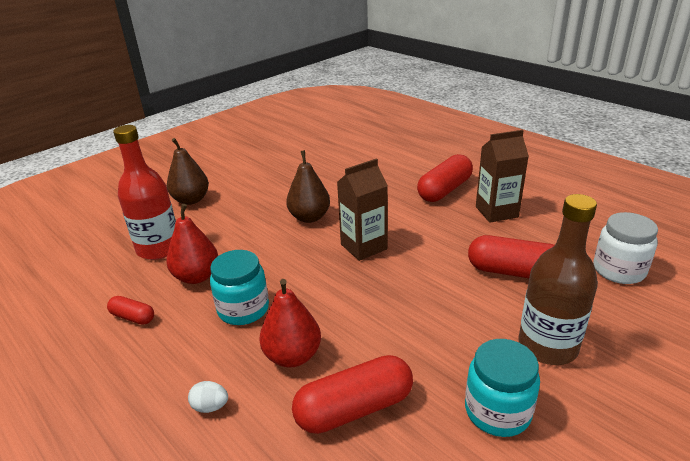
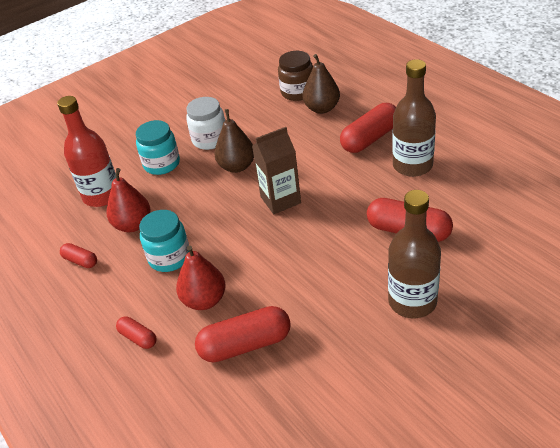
camera: 10 degrees right, 10 degrees up
brown pear [167,138,209,205] -> brown pear moved to [302,54,340,114]
white egg [188,381,228,413] -> red capsule [116,316,156,349]
turquoise jar [465,339,540,437] -> turquoise jar moved to [136,120,180,175]
brown carton [476,130,529,223] -> brown bottle [392,59,436,177]
white jar [593,212,658,284] -> white jar moved to [186,97,225,150]
none -> brown jar [278,51,313,101]

